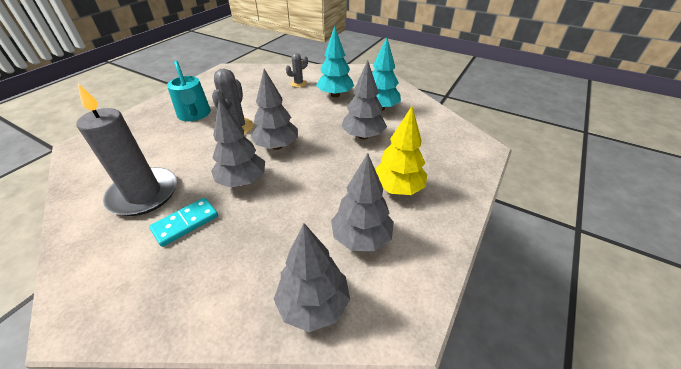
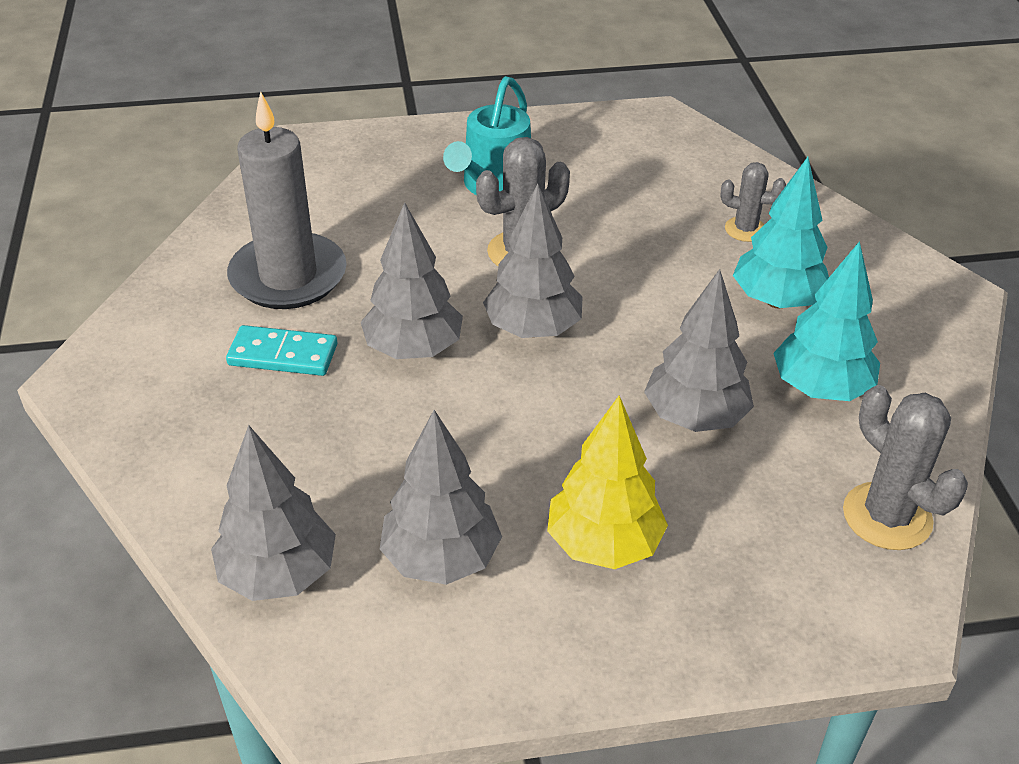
camera: 50 degrees right, 0 degrees up
none -> grey cactus [843,385,968,550]

